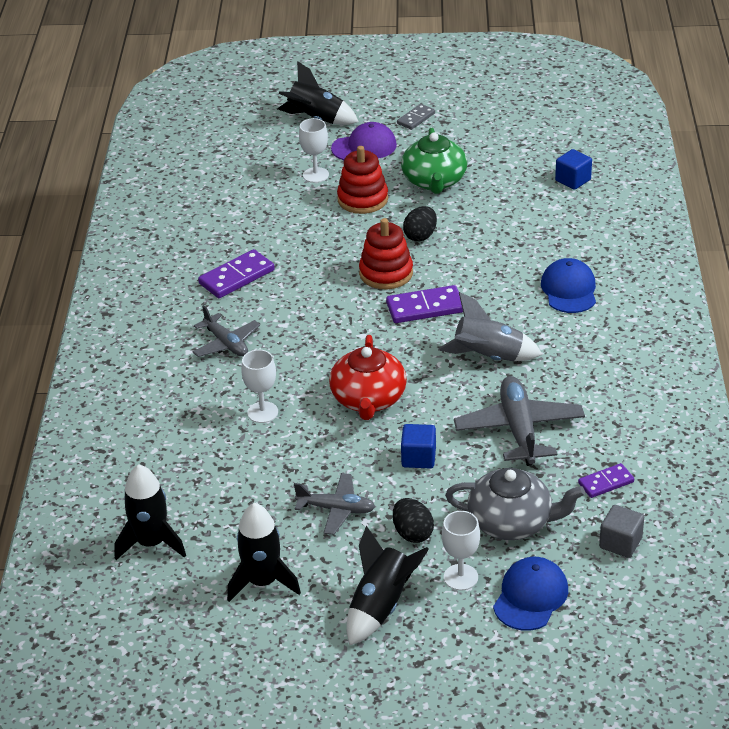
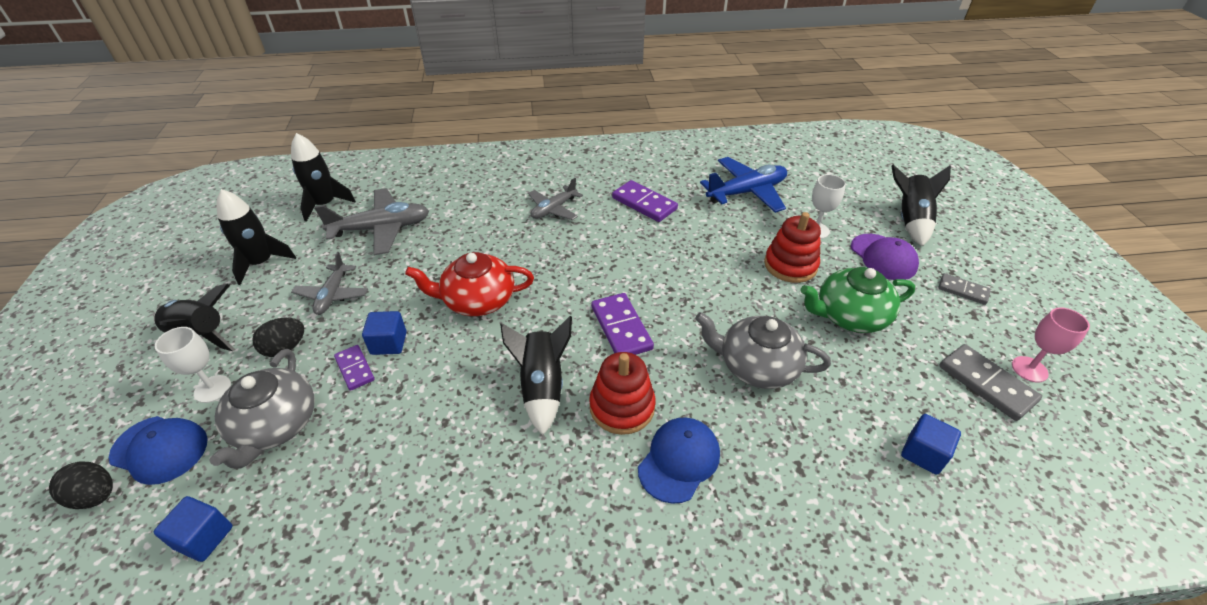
camera: 80 degrees right, 5 degrees up
white goblet [241,350,278,423] -> none
red stacking toy [359,218,413,289] -> red stacking toy moved to [589,352,656,435]
black egg [403,206,437,242] -> black egg moved to [49,462,113,509]
grey rocket [438,292,543,361] -> black rocket [500,316,572,435]
grey plane [454,376,585,466] -> grey plane moved to [314,188,429,255]
blue cap [541,258,596,313] -> blue cap turned 45 degrees counterclockwise [638,418,720,504]
purple domino [578,463,634,498] -> purple domino moved to [334,345,375,391]
grey cube [599,505,644,558] -> blue cube [154,496,233,562]
none -> grey teapot [695,312,831,389]
none -> blue plane [700,157,787,213]
none -> grey domino [939,344,1042,421]
none -> pink goblet [1012,308,1090,383]

